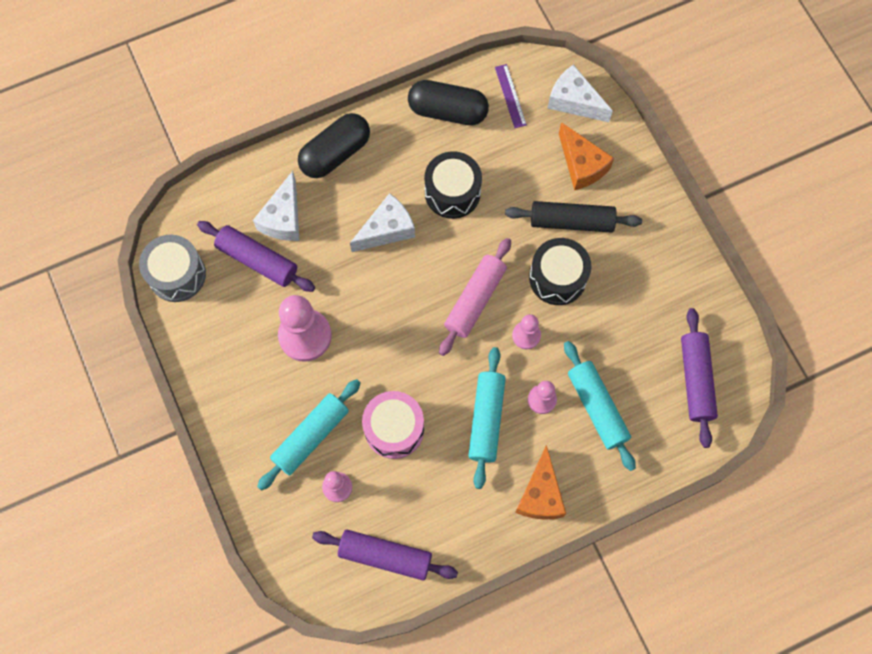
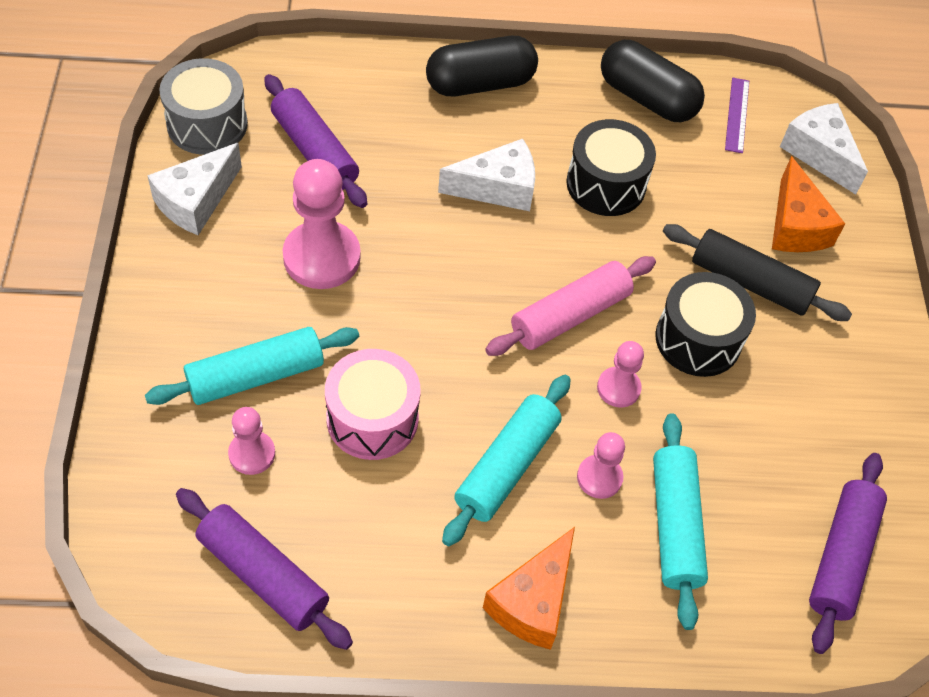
camera: 20 degrees right, 15 degrees down
white cheese [253,171,299,241] -> white cheese moved to [147,143,242,235]

